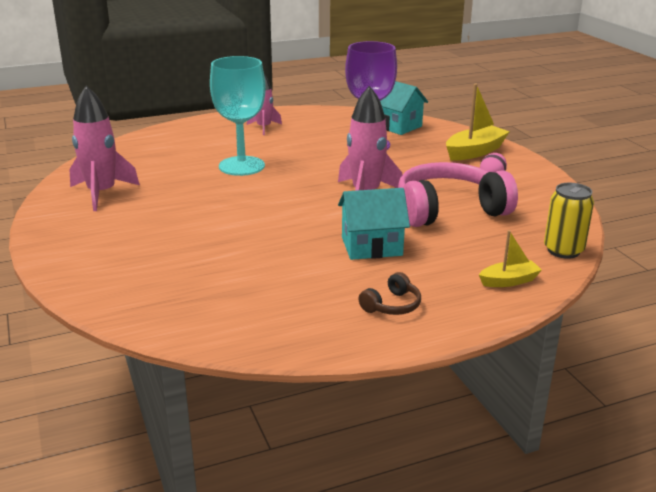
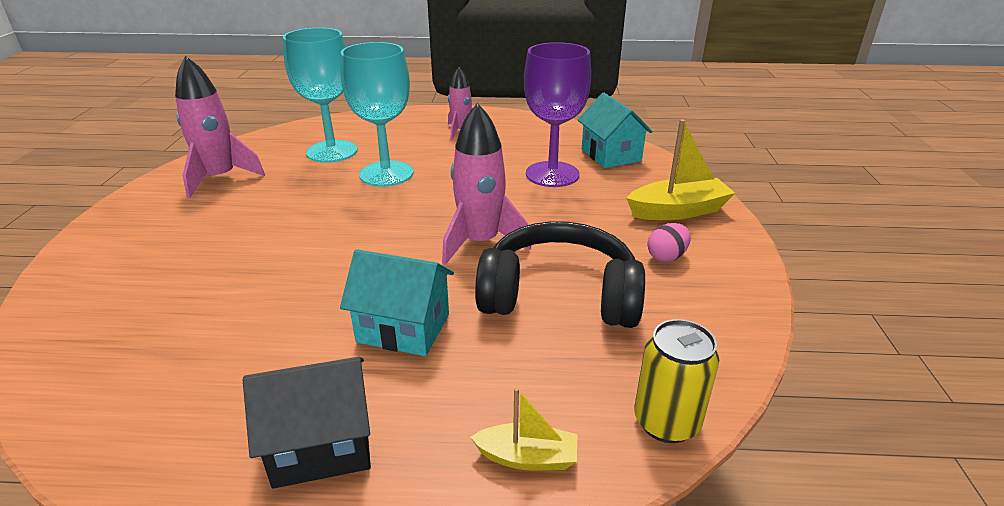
camera: 25 degrees right, 5 degrees up
brown headphones [358,272,421,315] -> black house [243,357,371,489]
pink headphones [398,162,518,227] -> black headphones [475,221,645,328]
none -> turquoise goblet [283,28,358,163]

